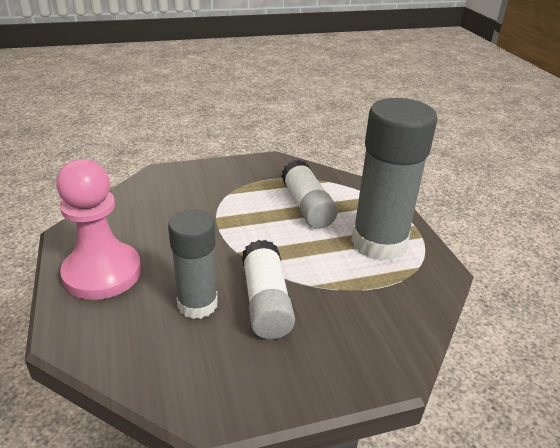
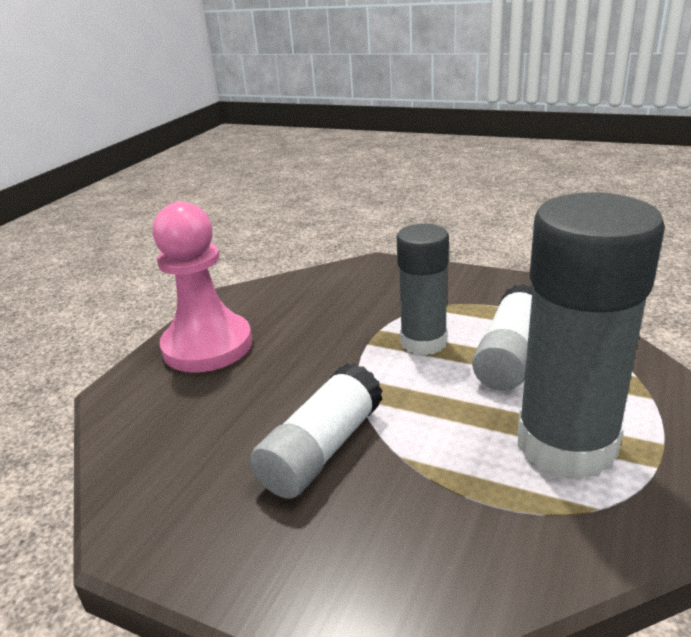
camera: 45 degrees right, 5 degrees down
grey glue stick [168,209,218,319] -> grey glue stick moved to [397,224,449,356]

